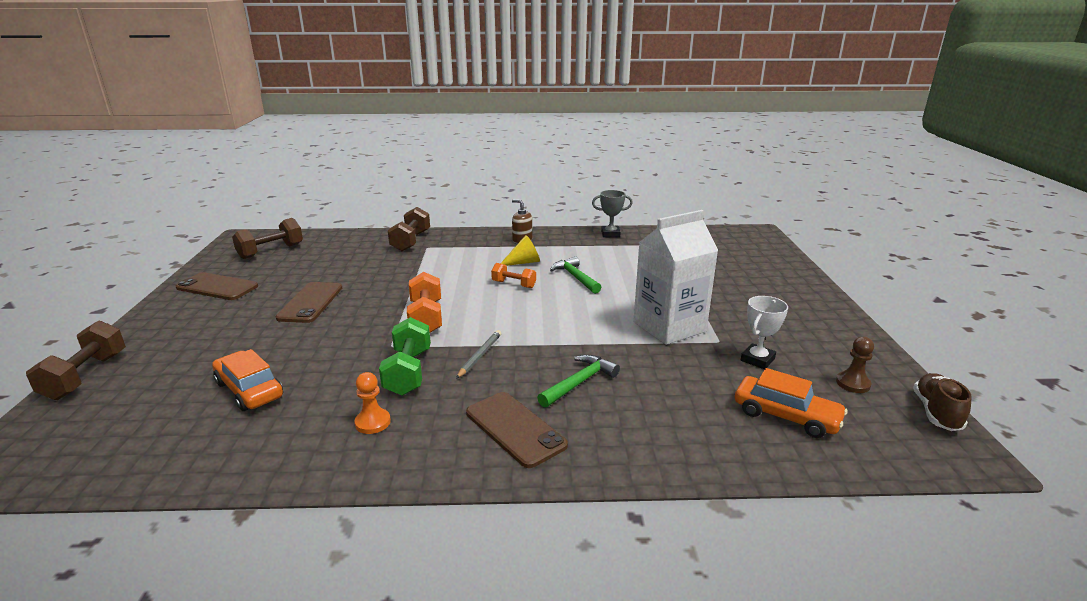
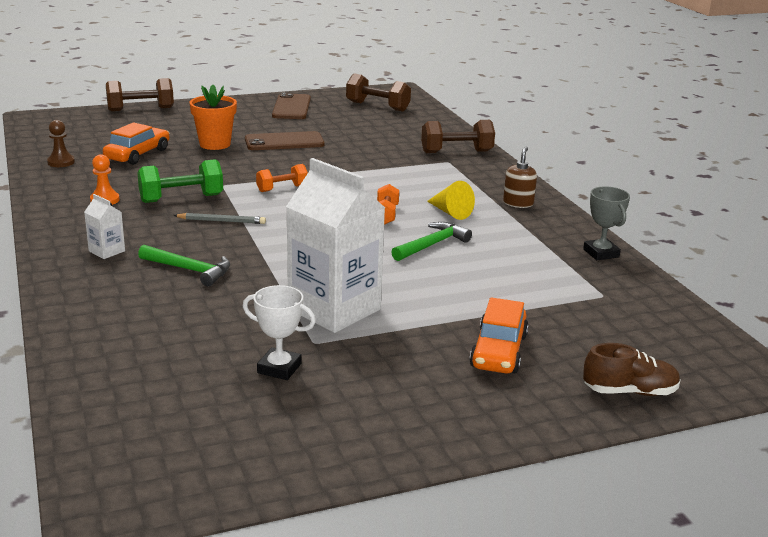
camera: 70 degrees right, 0 degrees up
orange dumbbell [407,272,442,333] -> orange dumbbell [256,164,308,192], size x0.63
brown phone [466,392,568,468] -> white carton [84,194,125,259]
orange car [735,368,848,438] -> orange car moved to [469,297,529,374]
brown pawn [836,337,874,393] -> brown pawn moved to [47,120,75,167]
brown shoe [913,373,972,431] -> brown shoe moved to [583,343,681,396]
none -> orange flower pot [189,85,237,150]

